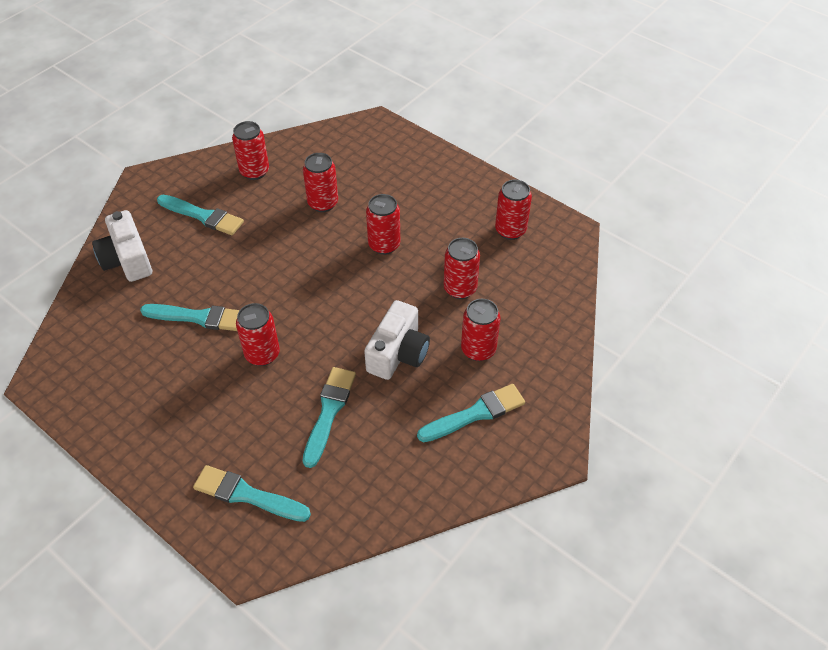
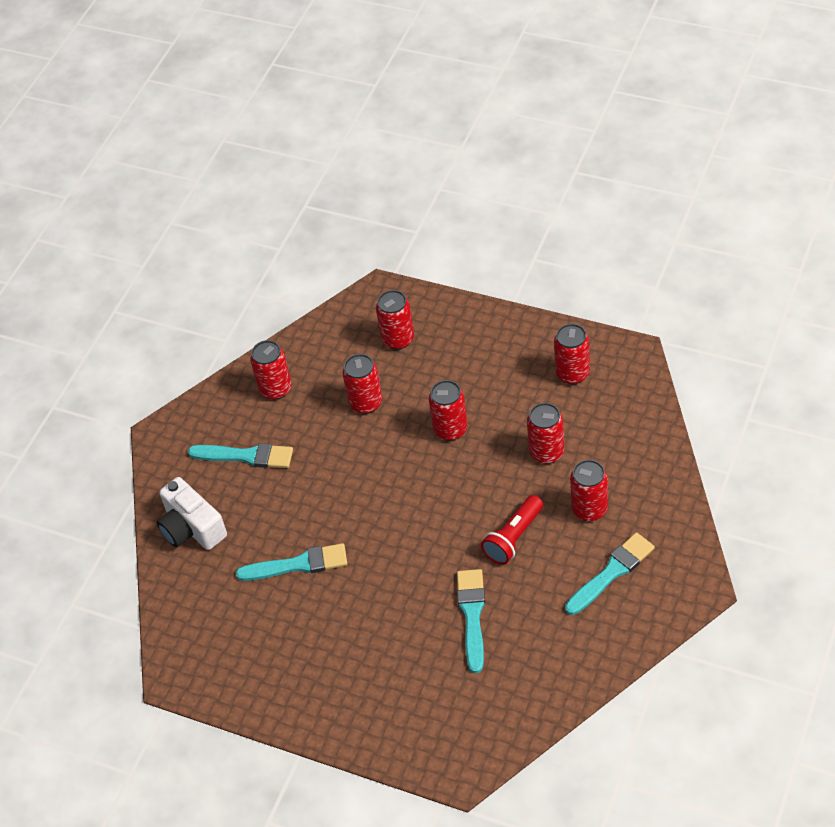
camera: 10 degrees left, 0 degrees up
turquoise brush [193,465,311,522] -> none
red can [236,303,280,366] -> red can moved to [376,290,414,350]
white camera [364,300,430,380] -> red flashlight [481,495,543,565]

